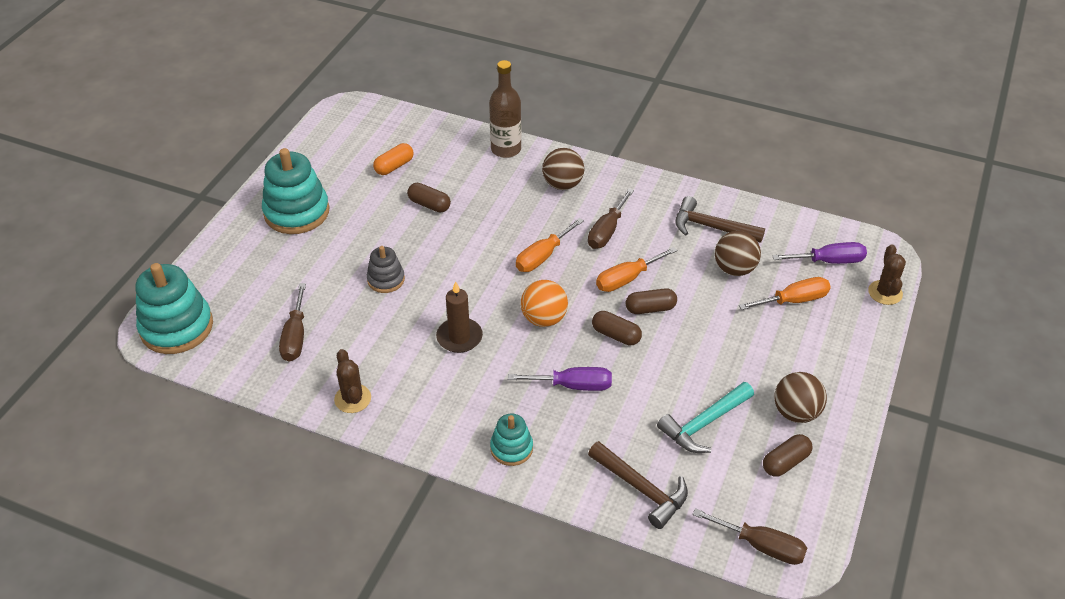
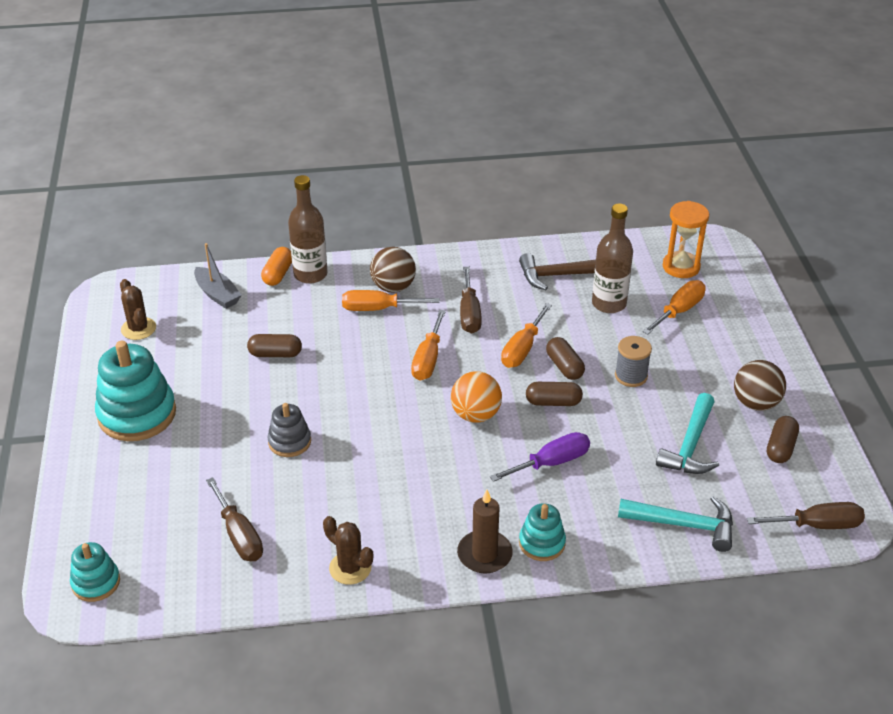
camera: 30 degrees left, 5 degrees down
turquoise stacking toy [136,263,213,354] -> turquoise stacking toy [70,542,120,602], size x0.54
orange capsule [373,143,414,175] -> orange capsule moved to [261,247,292,286]
brown candle [436,281,483,353] -> brown candle moved to [457,490,513,574]
brown hammer [588,441,688,529] -> turquoise hammer [618,496,733,552]
brown capsule [626,288,677,314] -> brown capsule turned 75 degrees counterclockwise [546,337,585,380]
brown ball [715,231,761,276] -> brown bottle [592,203,633,313]
purple screwdriver [772,242,867,264] -> orange hourglass [663,201,709,278]
brown cactus [868,244,906,305] -> brown cactus moved to [120,279,156,340]
none -> grey boat [194,243,242,309]
none -> orange screwdriver [342,290,440,311]
none -> grey spool [615,336,652,387]

